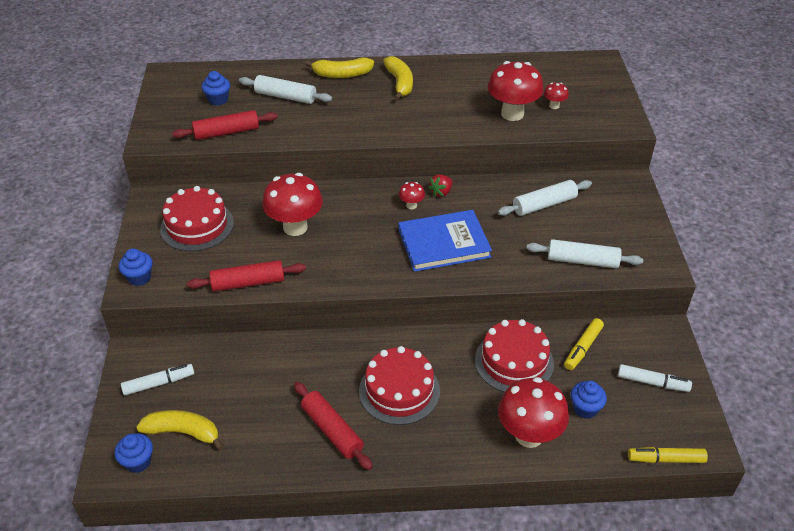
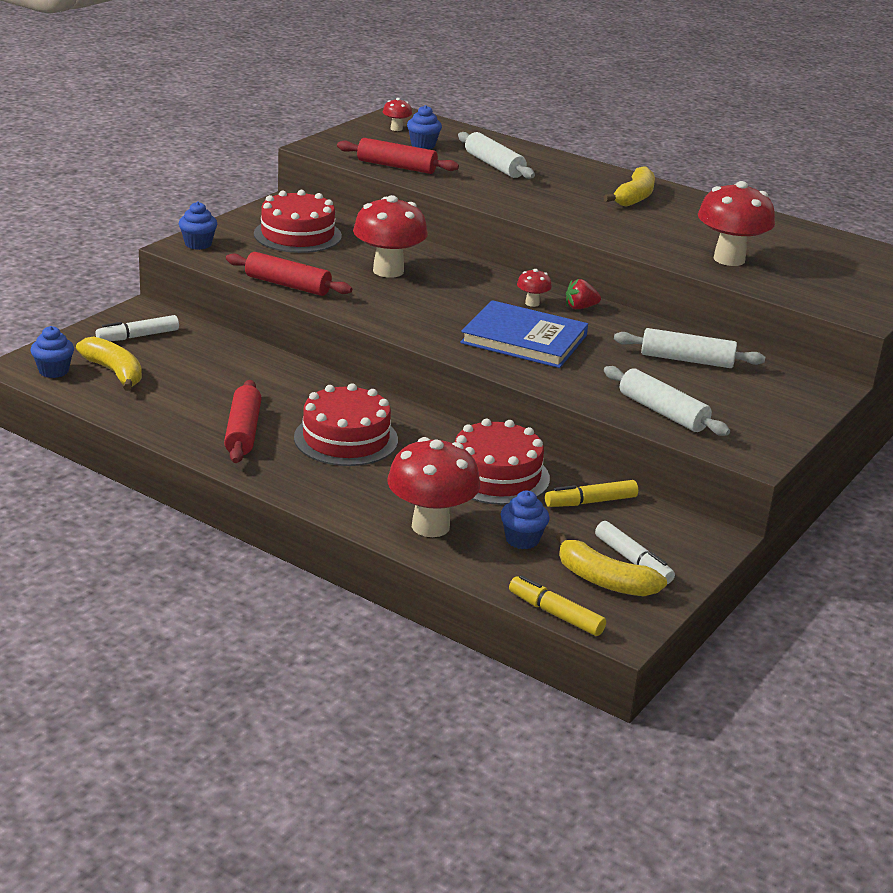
camera: 35 degrees right, 15 degrees down
white marker [121,364,194,395] -> white marker turned 135 degrees clockwise [96,315,179,341]
yellow banana [305,57,374,78] -> yellow banana moved to [556,533,667,596]
red mushroom [544,83,569,109] -> red mushroom moved to [383,98,412,131]

